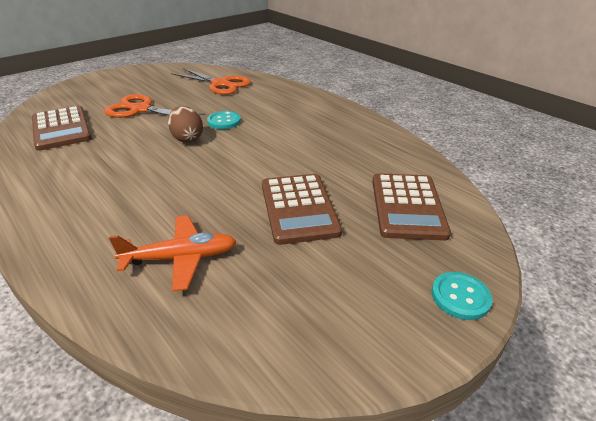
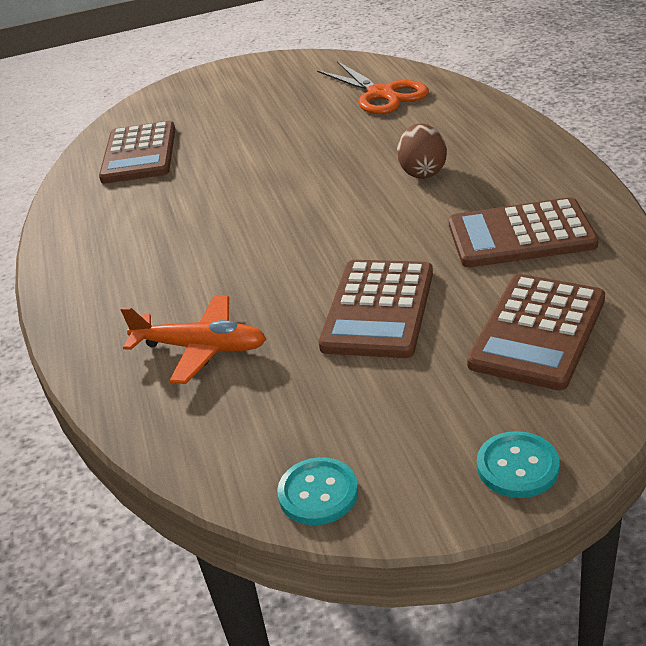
camera: 30 degrees right, 0 degrees up
orange scissors [104,94,205,118] -> none
brown egg [168,106,203,143] -> brown egg moved to [397,124,447,179]
turquoise button [207,111,241,129] -> turquoise button moved to [277,457,358,525]
none -> brown calculator [449,197,599,268]

